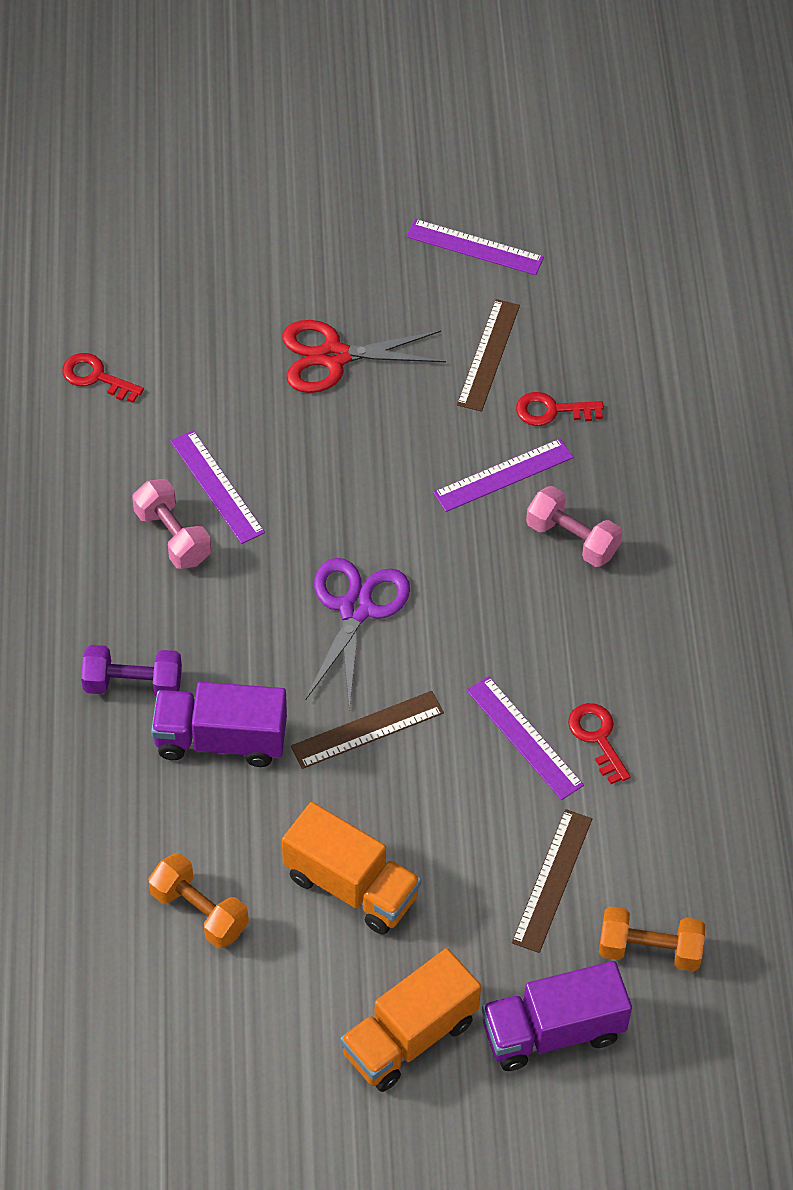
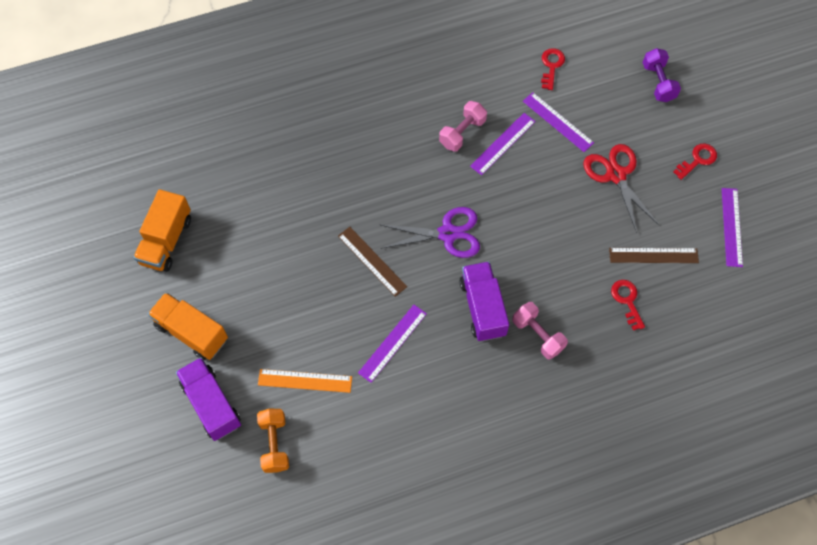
camera: 75 degrees right, 10 degrees up
purple dumbbell [81,645,182,696] -> purple dumbbell moved to [642,48,681,102]
orange dumbbell [148,853,249,948] -> none
purple truck [151,682,287,767] -> purple truck moved to [459,261,509,341]
orange truck [282,802,421,935] -> orange truck moved to [133,189,191,272]
purple ruler [433,439,573,512] -> purple ruler moved to [523,92,594,152]
brown ruler [512,809,592,953] -> orange ruler [258,369,352,393]
pink dumbbell [526,486,622,567] -> pink dumbbell turned 60 degrees counterclockwise [512,302,568,360]
red key [568,703,631,784] -> red key moved to [673,144,717,180]

